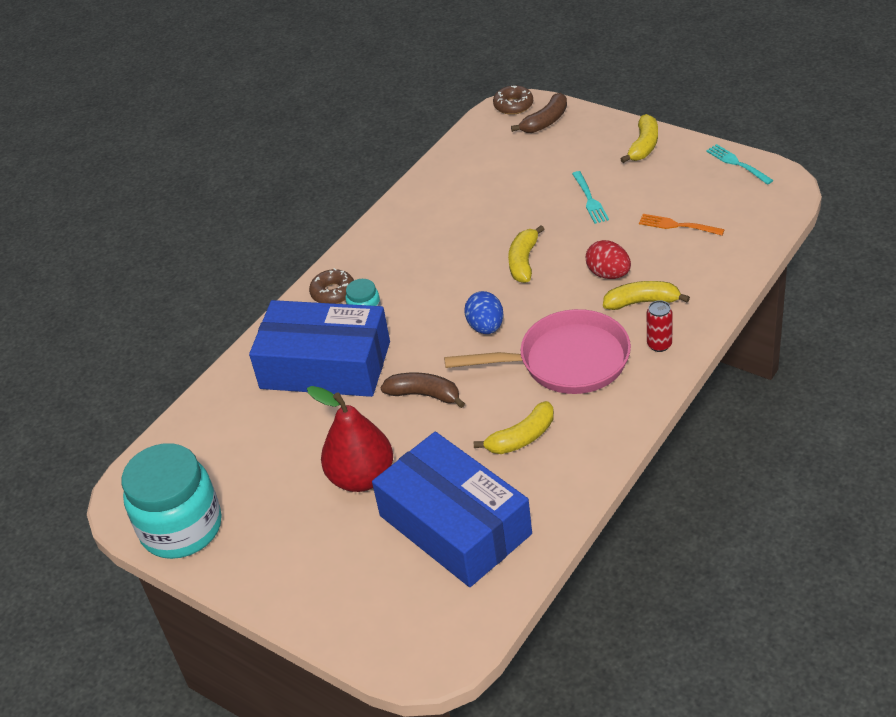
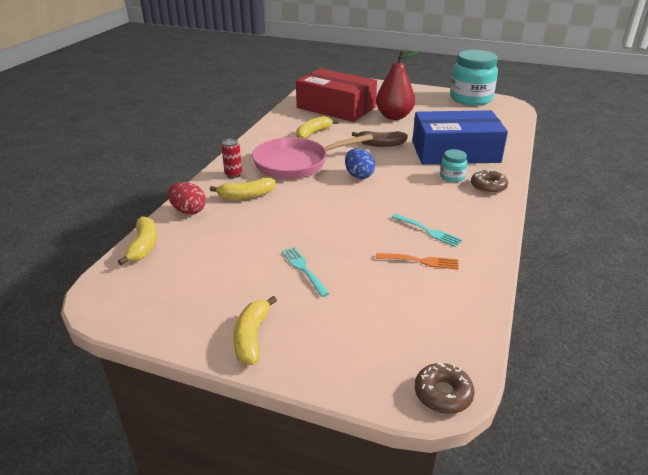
camera: 160 degrees right, 10 degrees down
blue box [372,432,532,587] -> red box [296,68,377,122]
yellow banana [508,225,544,283] -> yellow banana moved to [118,216,157,266]
brown banana [511,93,567,133] -> none
red egg [585,240,631,279] -> red egg moved to [168,182,206,215]
orange fork [639,214,725,235] -> orange fork moved to [376,253,459,269]
turquoise fork [706,144,774,185] -> turquoise fork moved to [391,214,462,247]

